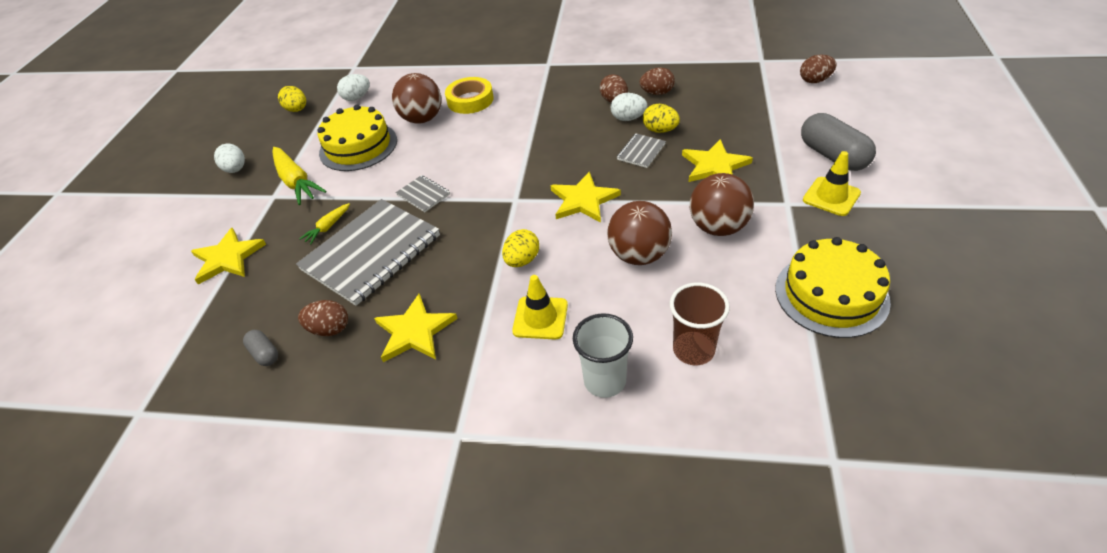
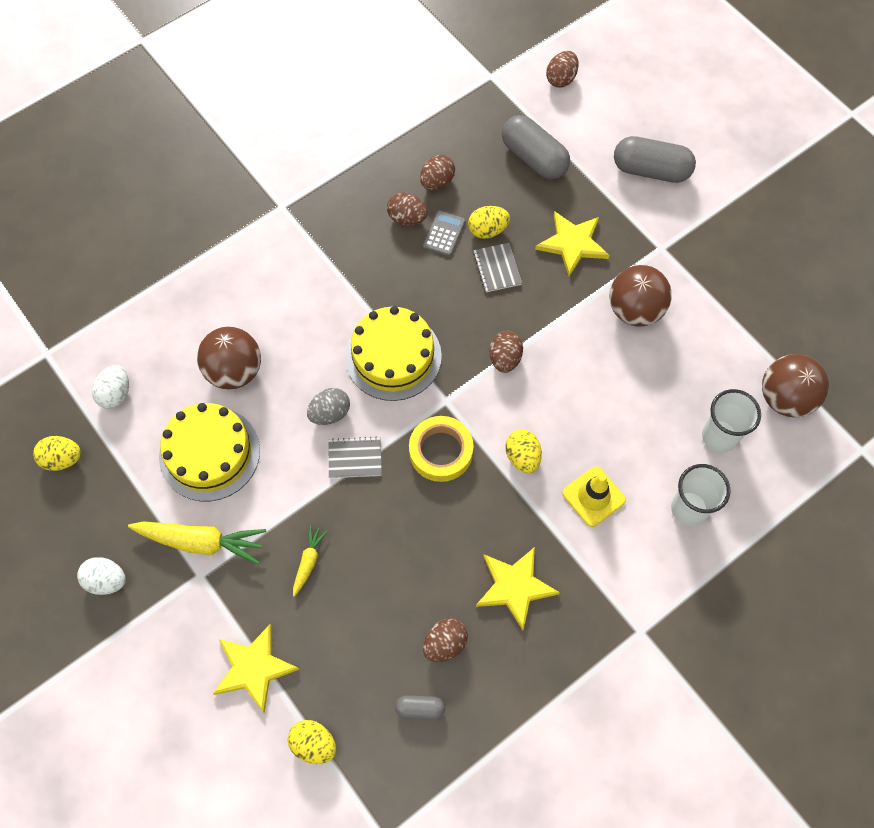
camera: 50 degrees left, 20 degrees up
grey notebook [296,199,440,306] -> none
yellow carrot [299,203,350,244] -> yellow carrot turned 150 degrees counterclockwise [293,525,328,597]
yellow tape [445,77,494,114] -> yellow tape moved to [409,416,473,482]
yellow star [550,172,621,223] -> brown egg [489,331,523,373]
brown ball [607,201,672,265] -> brown ball moved to [762,354,829,418]
white egg [611,93,647,121] -> grey calculator [423,211,466,256]
brown cup [670,283,730,365] -> white cup [702,389,761,453]
yellow cake [775,237,891,338] -> yellow cake moved to [345,306,442,401]
yellow traffic cone [803,151,861,216] -> none
none -> yellow egg [288,720,336,764]
none -> grey egg [307,388,350,425]
none -> grey capsule [502,115,570,179]

